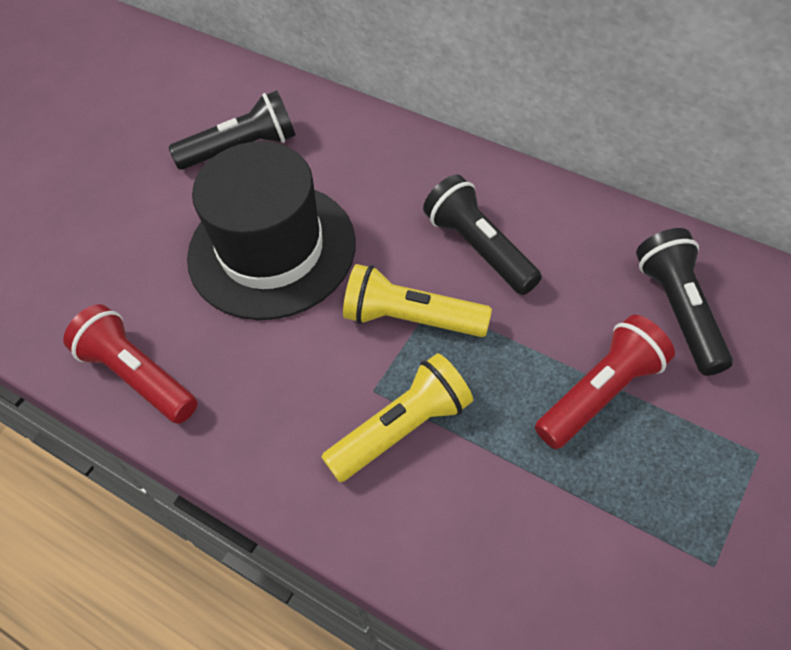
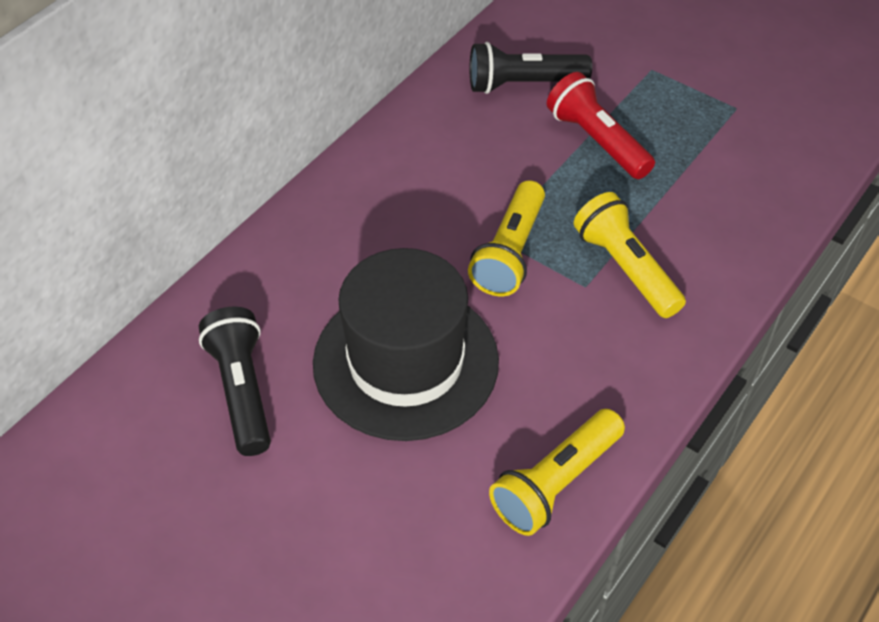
camera: 90 degrees left, 5 degrees down
red flashlight [63,304,197,424] -> yellow flashlight [489,409,625,536]
black flashlight [423,175,542,295] -> none

